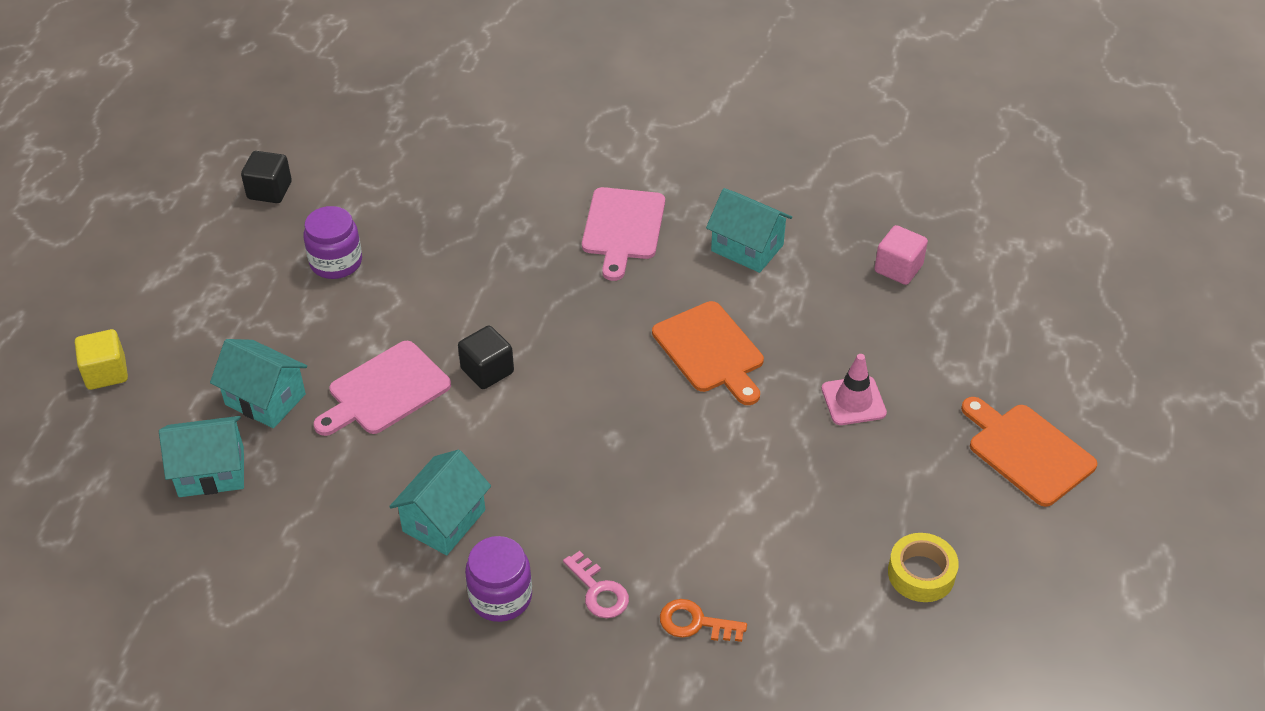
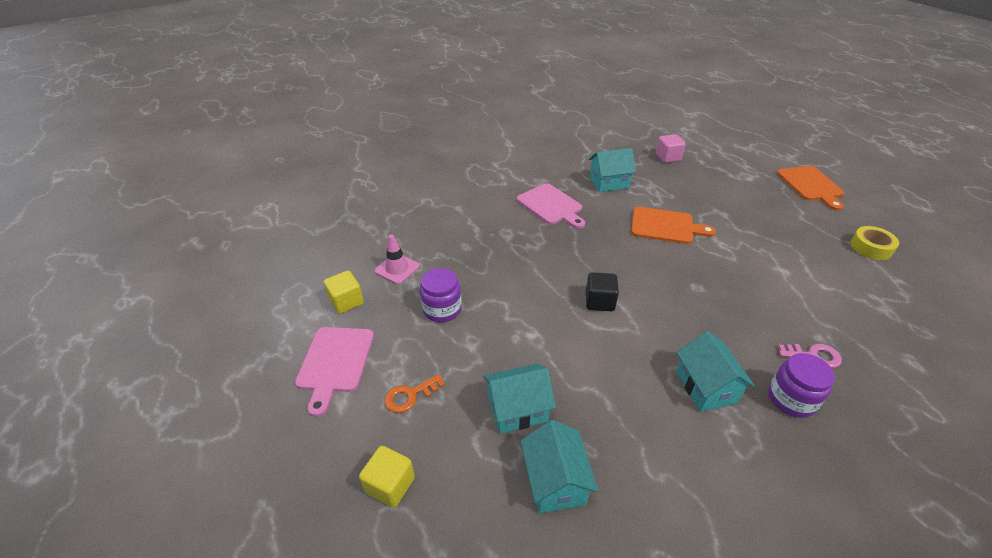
camera: 45 degrees left, 5 degrees down
turquoise house [159,416,244,497] -> turquoise house turned 45 degrees counterclockwise [521,420,598,514]
black cube [241,151,292,203] -> yellow cube [324,271,364,314]
pink cutting board [314,341,451,436] -> pink cutting board moved to [295,327,374,417]
orange key [660,599,747,642] -> orange key moved to [384,374,445,413]
pink traffic cone [822,354,887,425] -> pink traffic cone moved to [374,234,420,284]
orange cutting board [961,397,1097,507] -> orange cutting board turned 105 degrees counterclockwise [777,166,844,211]

